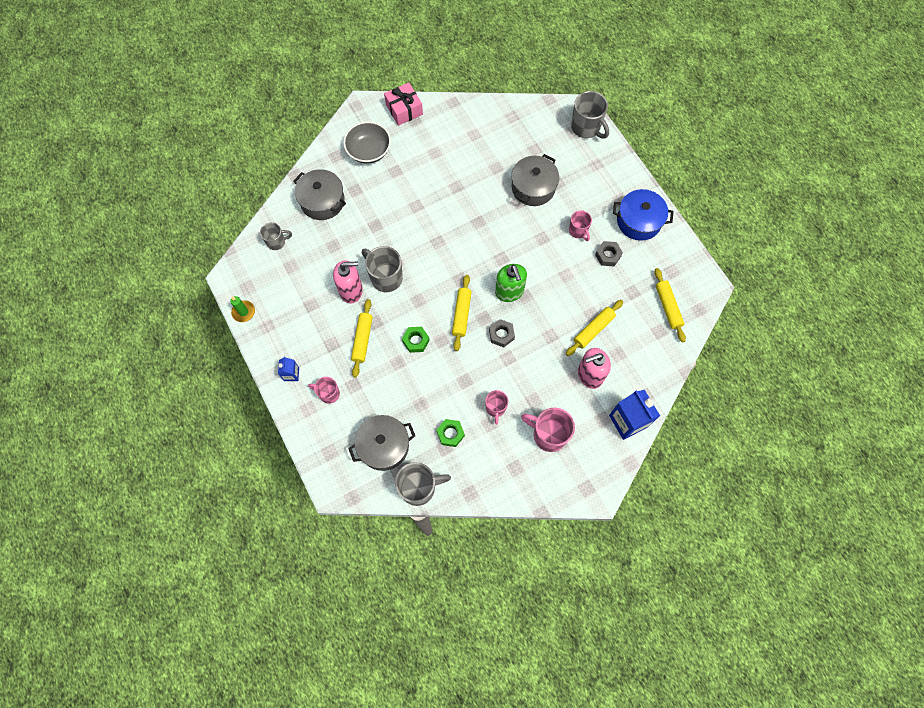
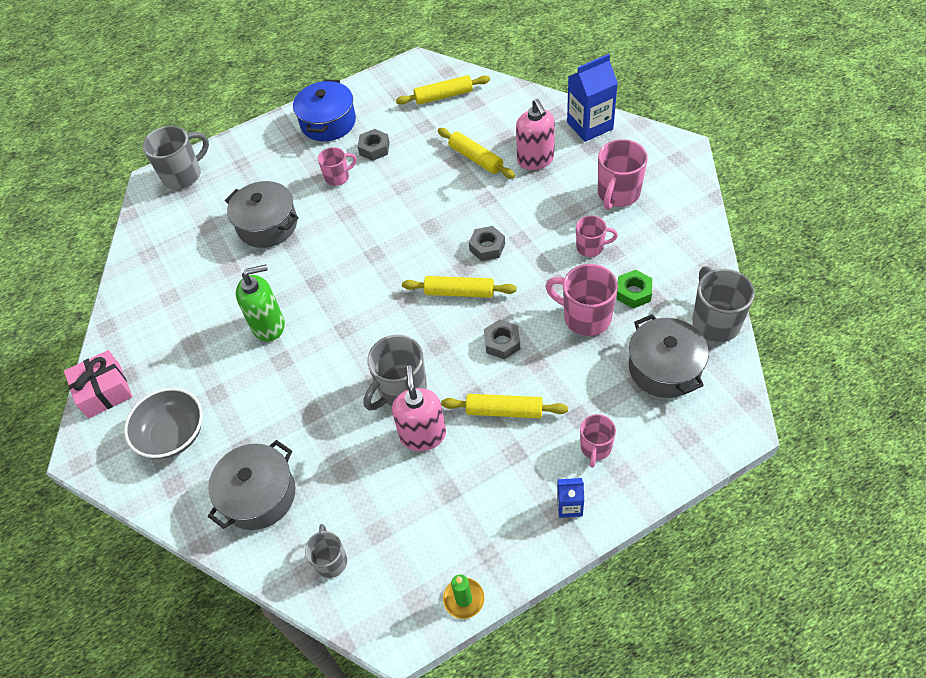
camera: 85 degrees left, 15 degrees down
green nut [402,327,430,353] -> grey nut [484,319,520,360]
green soap dispenser [495,264,527,302] -> green soap dispenser moved to [236,265,285,341]
none -> pink mug [546,264,618,336]

